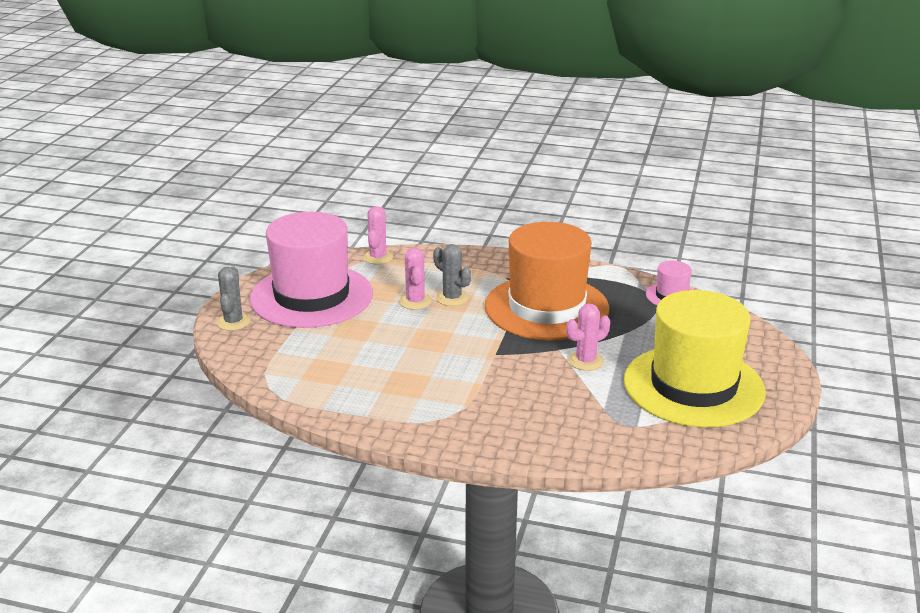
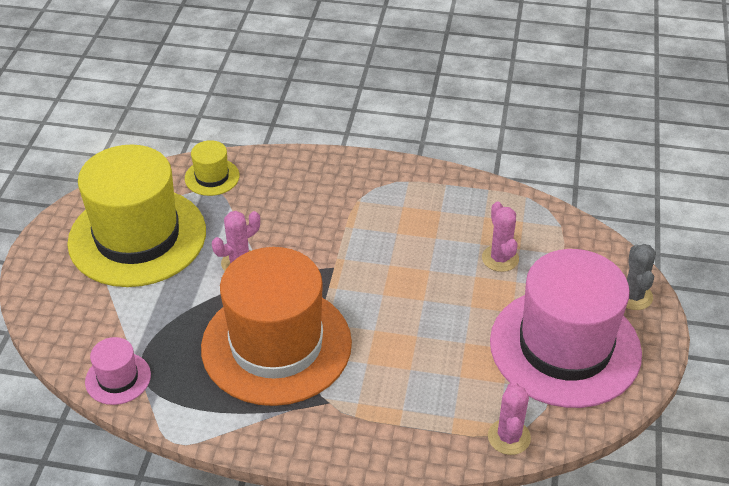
camera: 175 degrees right, 15 degrees up
pink cactus [399,248,432,310] -> pink cactus moved to [482,201,519,272]
grey cactus [433,244,471,306] -> none
none -> yellow hat [185,140,239,196]

